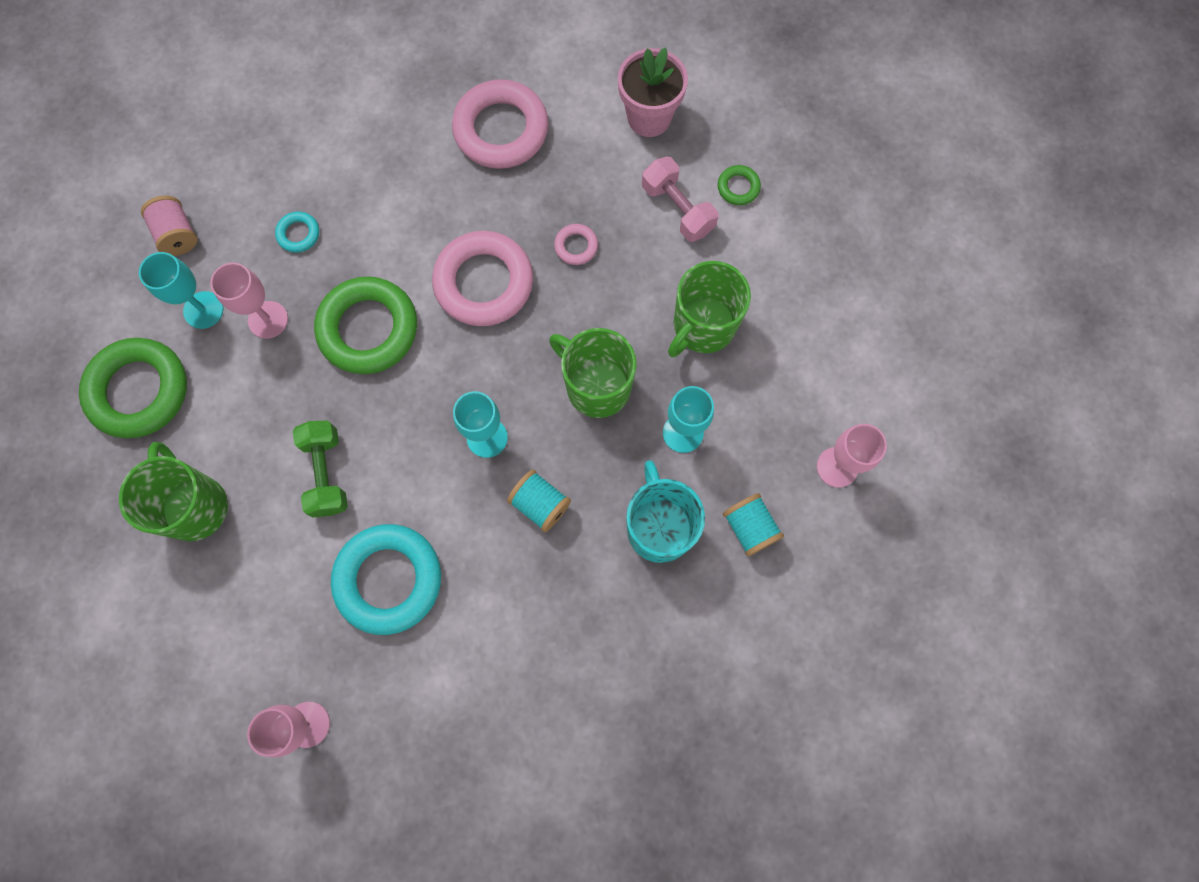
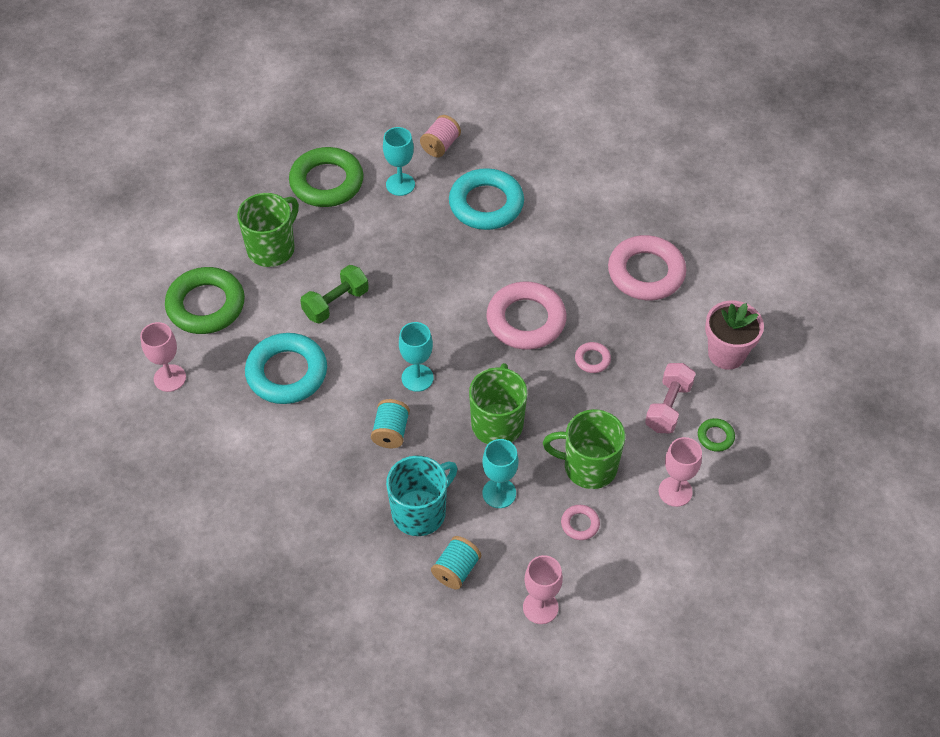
camera: 60 degrees right, 20 degrees down
pink goblet [210,263,288,338] -> pink goblet moved to [658,437,702,507]
turquoise ring [275,211,319,253] -> turquoise ring [449,168,524,230], size x2.26
green ring [314,276,417,374] -> green ring moved to [165,267,245,334]
none -> pink ring [561,505,600,540]

